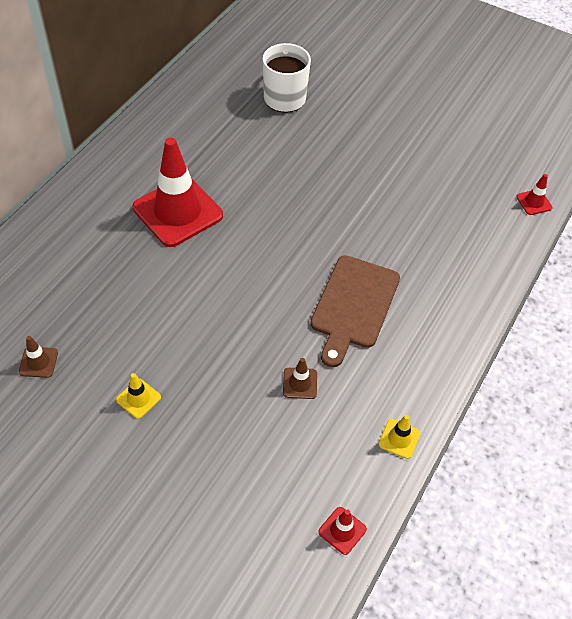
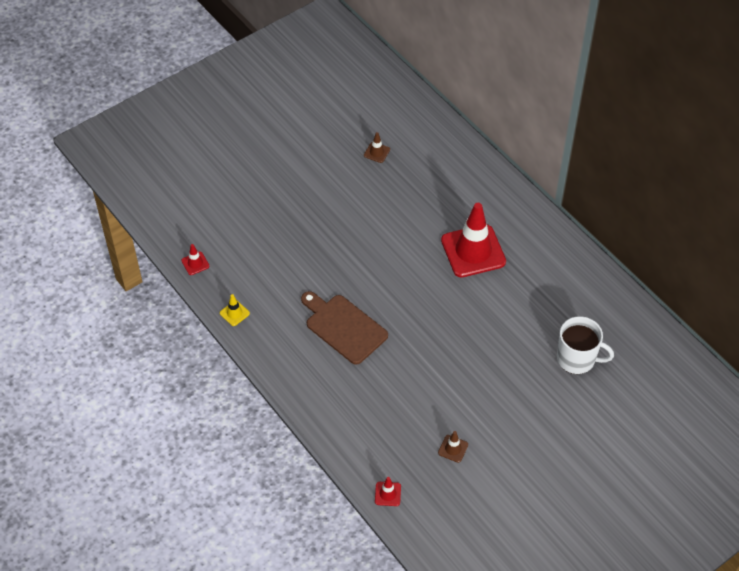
camera: 115 degrees right, 0 degrees up
yellow traffic cone [116,373,161,419] -> none
brown traffic cone [283,358,317,399] -> brown traffic cone moved to [438,431,468,463]

